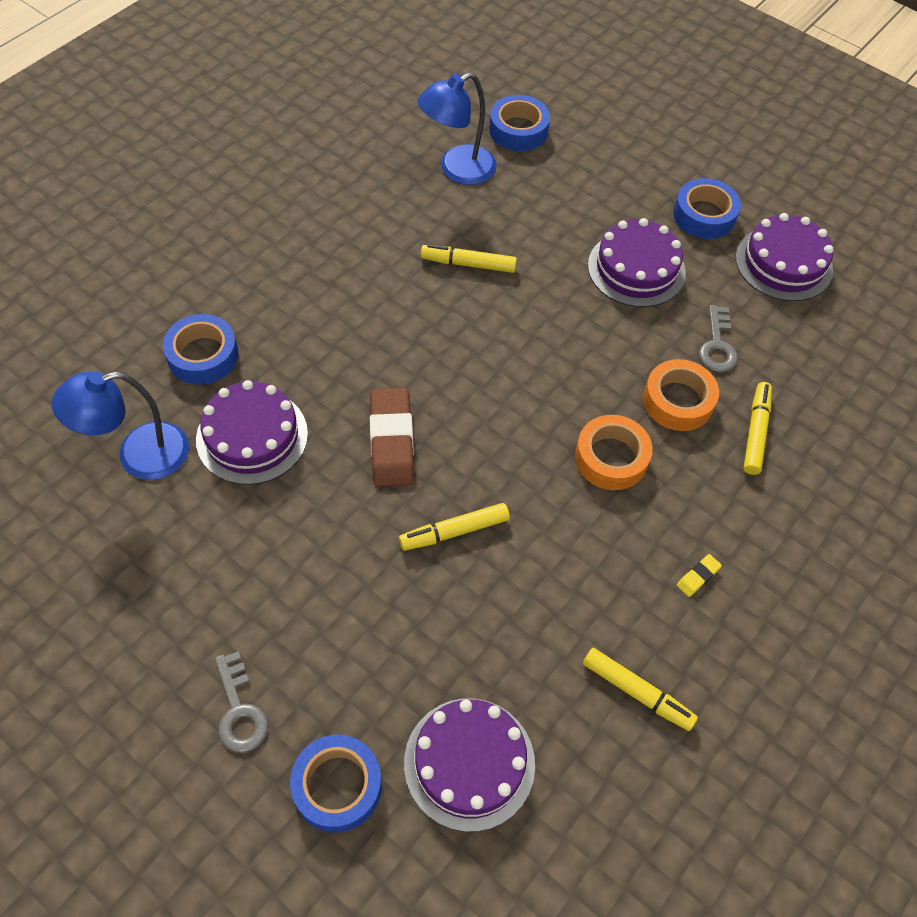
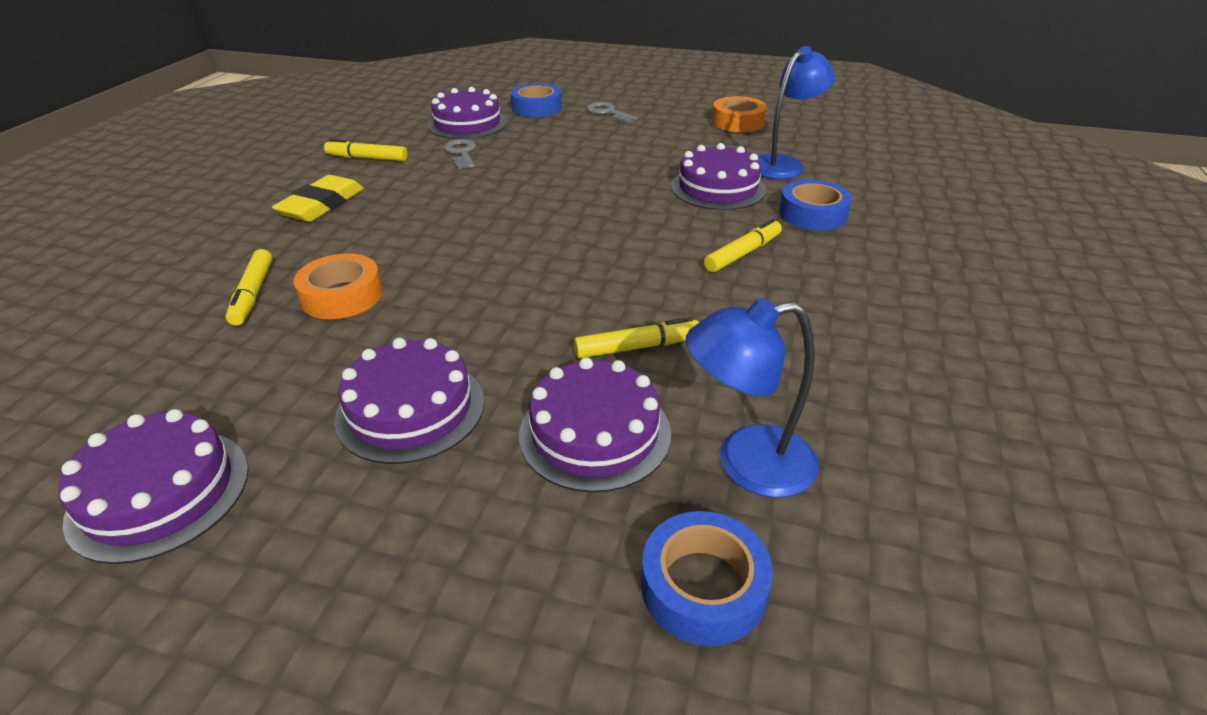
camera: 160 degrees right, 20 degrees down
brown eraser [370,388,414,487] -> none
yellow marker [399,503,510,551] -> yellow marker moved to [704,219,782,273]
blue lamp [418,72,497,185] -> blue lamp turned 135 degrees counterclockwise [686,298,818,498]
orange tape [575,415,653,490] -> orange tape moved to [712,96,767,132]
blue tape [673,178,741,239] -> none
yellow eraser [677,554,722,597] -> yellow eraser [272,175,364,222], size x2.32
grey key [699,305,738,372] -> grey key moved to [444,139,476,169]
none -> purple cake [519,357,671,493]

